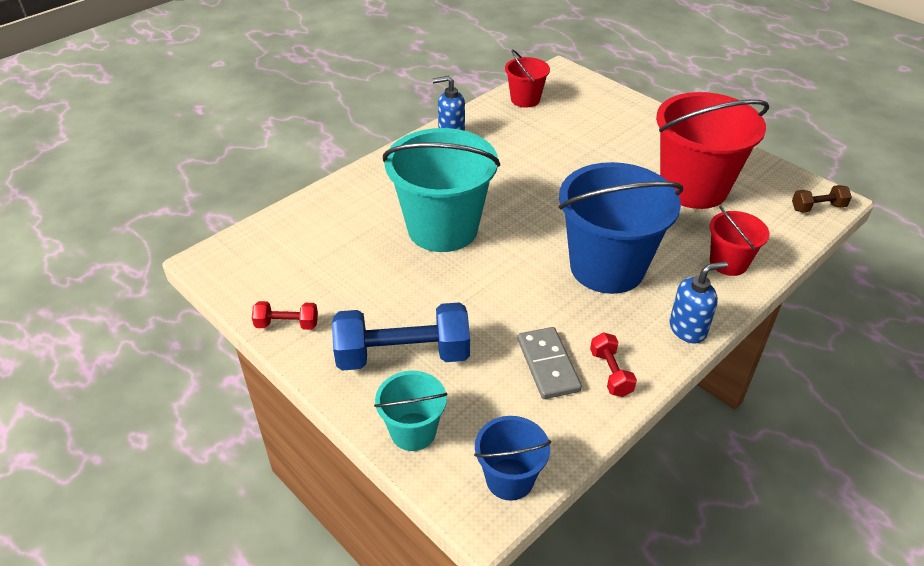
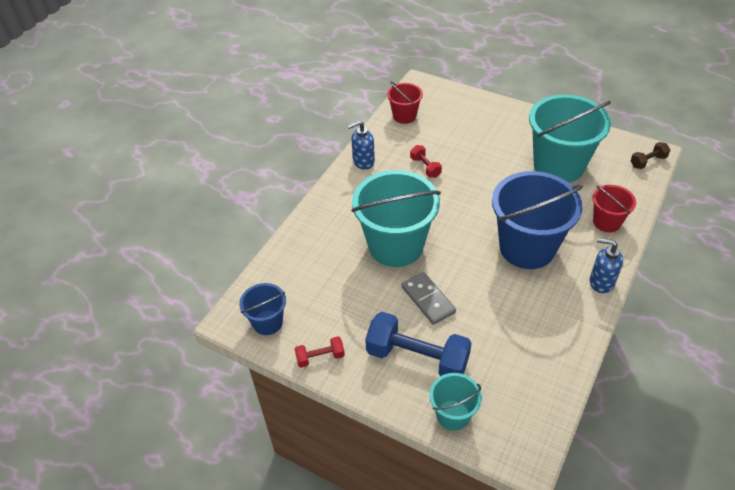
camera: 15 degrees left, 5 degrees up
blue dumbbell [332,302,470,371] -> blue dumbbell turned 45 degrees clockwise [365,312,472,376]
blue bucket [474,416,551,501] -> blue bucket moved to [239,283,286,335]
grey domino [518,327,582,399] -> grey domino moved to [401,272,456,325]
red dumbbell [590,332,637,397] -> red dumbbell moved to [410,145,442,178]
red bucket [656,92,769,209] -> turquoise bucket [529,94,611,183]
blue soap dispenser [669,261,728,343] -> blue soap dispenser turned 120 degrees counterclockwise [590,238,623,293]

